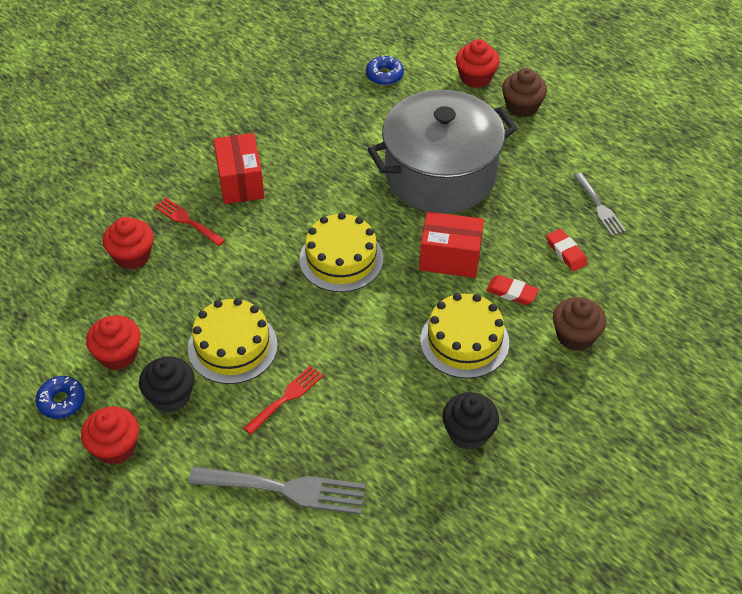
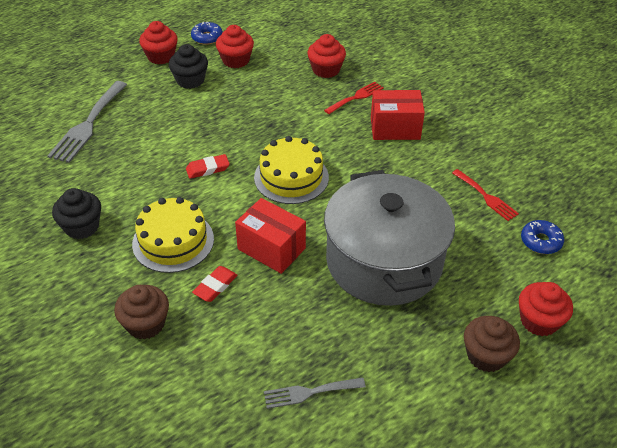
camera: 100 degrees right, 5 degrees down
yellow cake [188,298,278,384] -> none
red fork [244,365,323,435] -> red fork moved to [452,169,519,221]
red box [419,212,484,278] -> red box turned 75 degrees counterclockwise [235,198,306,274]
red eraser [546,229,588,271] -> red eraser moved to [186,154,230,179]

